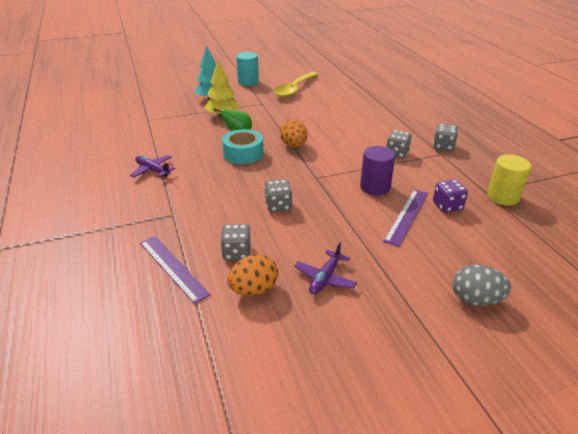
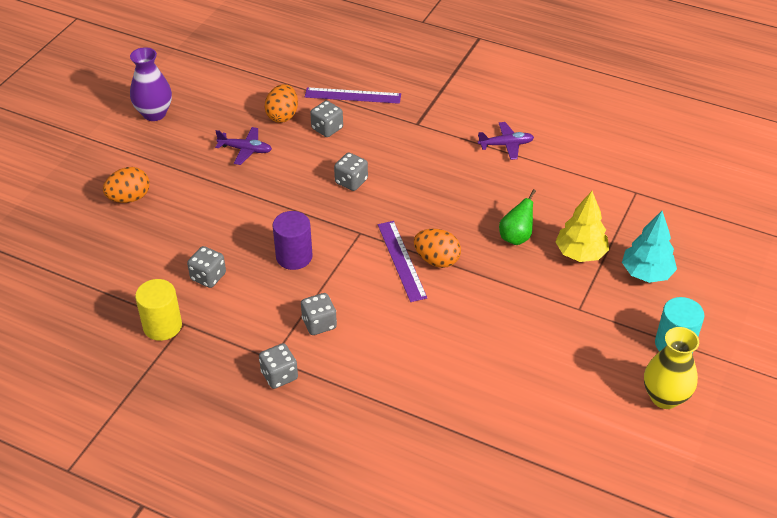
camera: 135 degrees right, 10 degrees up
turquoise tape [222,129,264,164] -> none
yellow spoon [274,72,318,97] -> none
purple plane [294,242,357,295] -> purple plane turned 120 degrees clockwise [215,127,272,165]
purple ruler [383,189,428,247] -> purple ruler moved to [378,221,427,302]
purple dice [433,180,468,213] -> grey dice [187,246,226,288]
grey egg [453,265,511,306] -> orange egg [103,167,150,203]
none -> purple vase [130,47,172,121]
none -> yellow vase [644,327,699,409]

